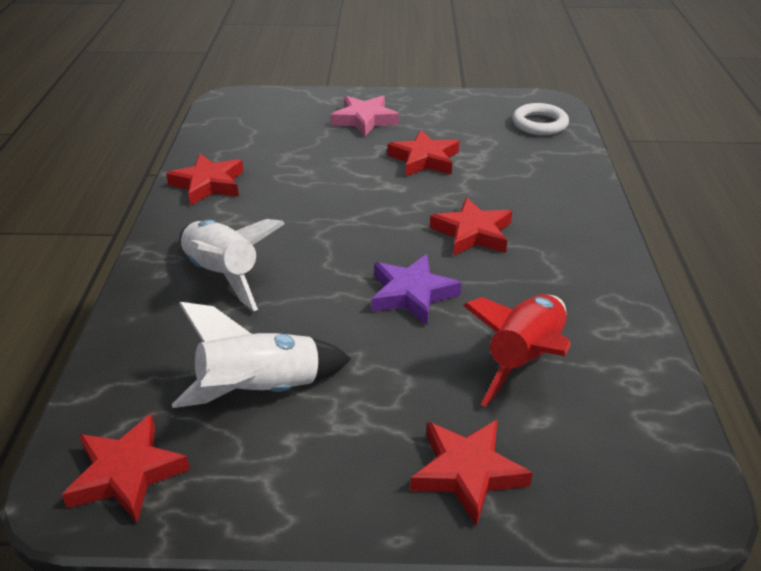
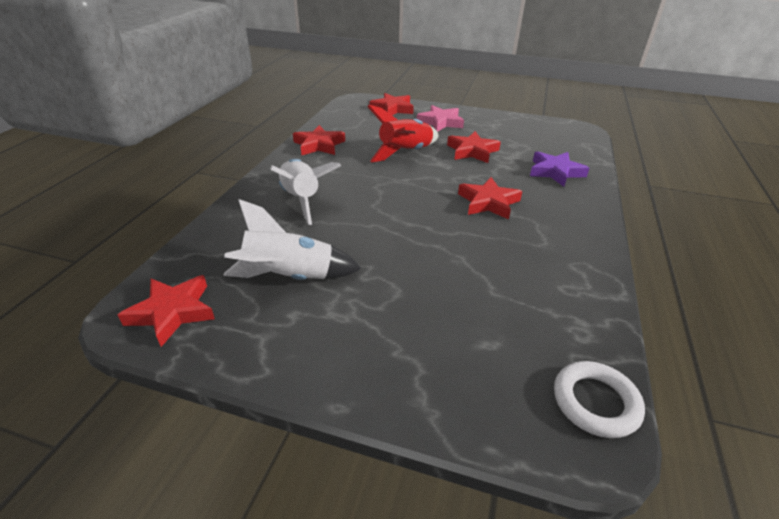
camera: 15 degrees right, 0 degrees up
purple star [371,254,462,325] -> purple star moved to [530,151,589,187]
red star [410,419,533,527] -> red star moved to [369,93,414,115]
red rocket [463,294,571,407] -> red rocket moved to [367,105,438,162]
white ring [512,103,569,135] -> white ring moved to [554,361,645,438]

